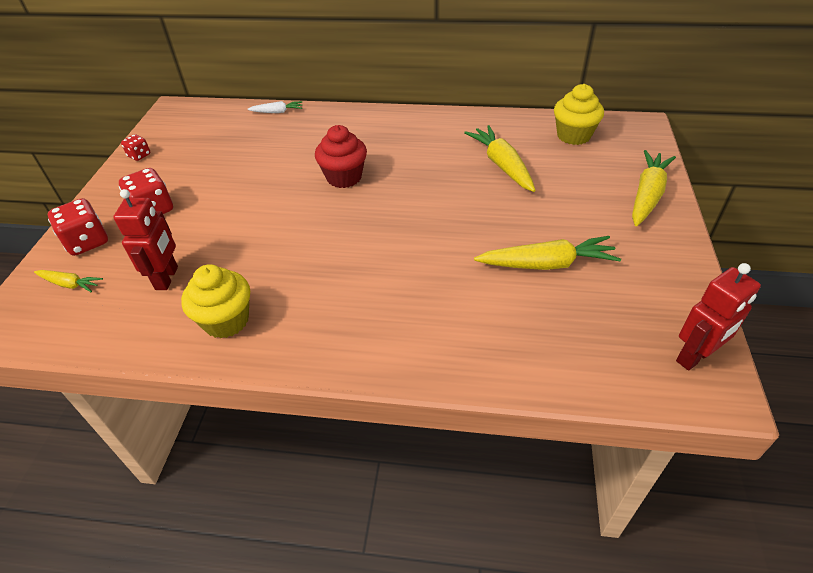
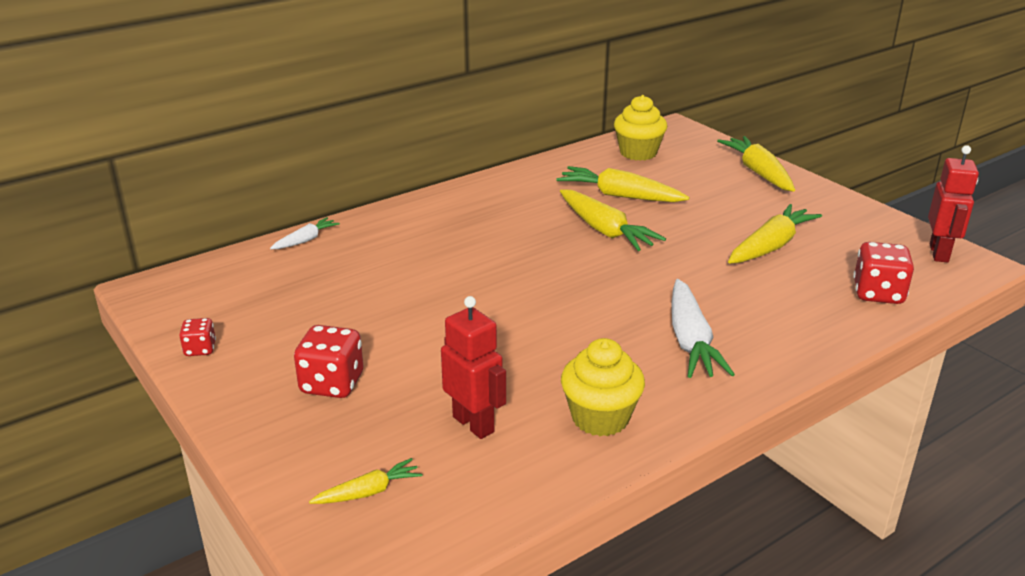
camera: 45 degrees left, 15 degrees down
red dice [48,198,108,256] -> red dice moved to [853,242,914,304]
red cupcake [315,125,367,188] -> none
none -> yellow carrot [560,189,666,251]
none -> white carrot [672,279,735,378]

